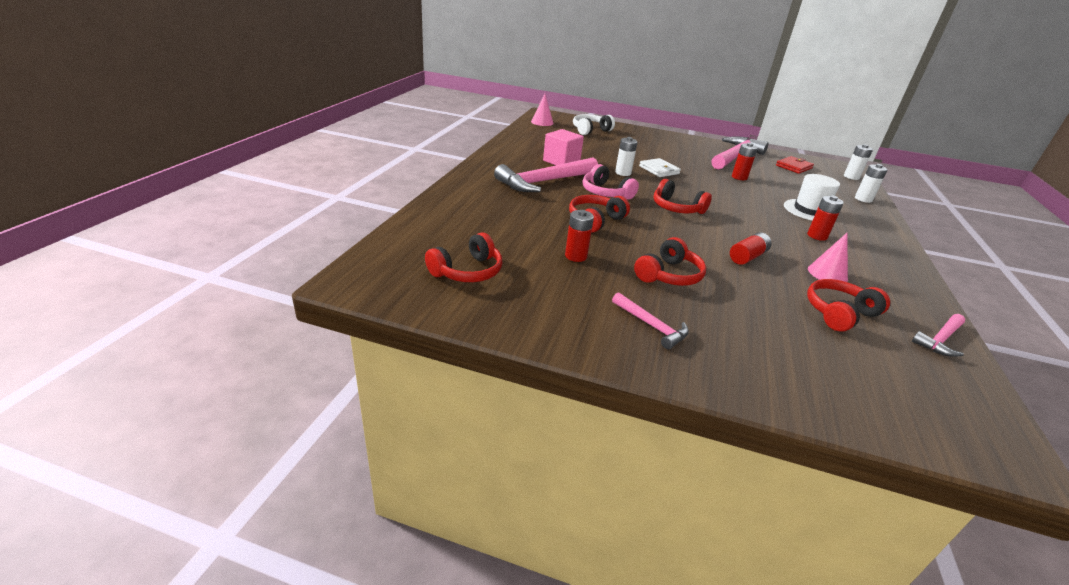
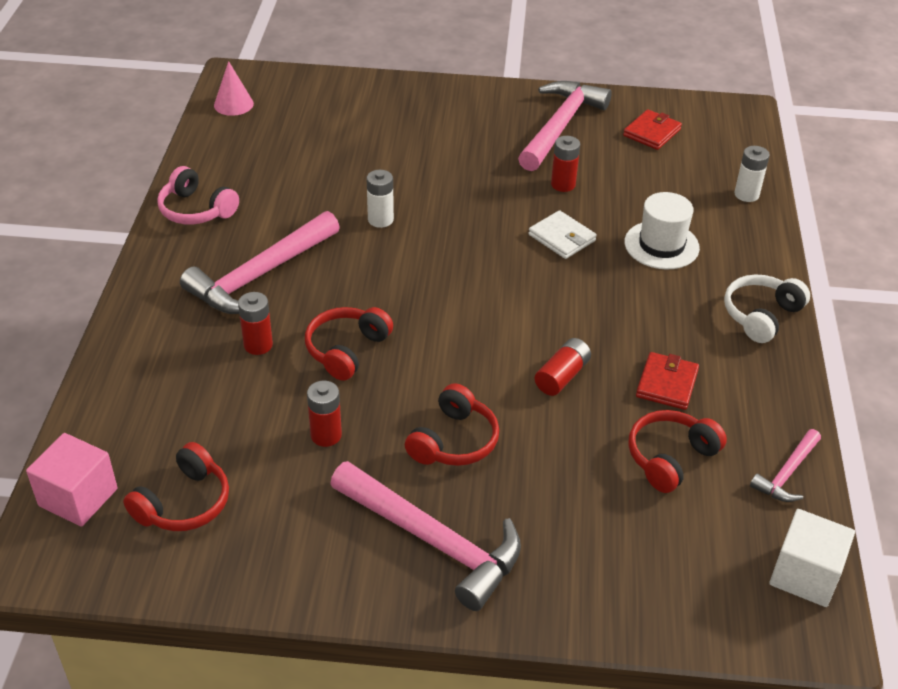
camera: 10 degrees left, 10 degrees up
pink cube [543,129,584,165] -> pink cube moved to [26,433,118,527]
white headphones [573,114,615,135] -> white headphones moved to [724,274,810,343]
pink headphones [582,164,639,200] -> pink headphones moved to [157,166,239,224]
pink hammer [612,292,689,349] -> pink hammer [330,461,521,611], size x1.96
white wallet [639,158,681,177] -> white wallet moved to [528,210,597,259]
red headphones [653,179,712,214] -> none
red battery [807,195,844,241] -> red battery moved to [238,292,273,355]
pink cone [808,233,848,282] -> red wallet [636,352,699,410]
white battery [844,144,873,180] -> none
none -> white cube [770,509,855,607]

